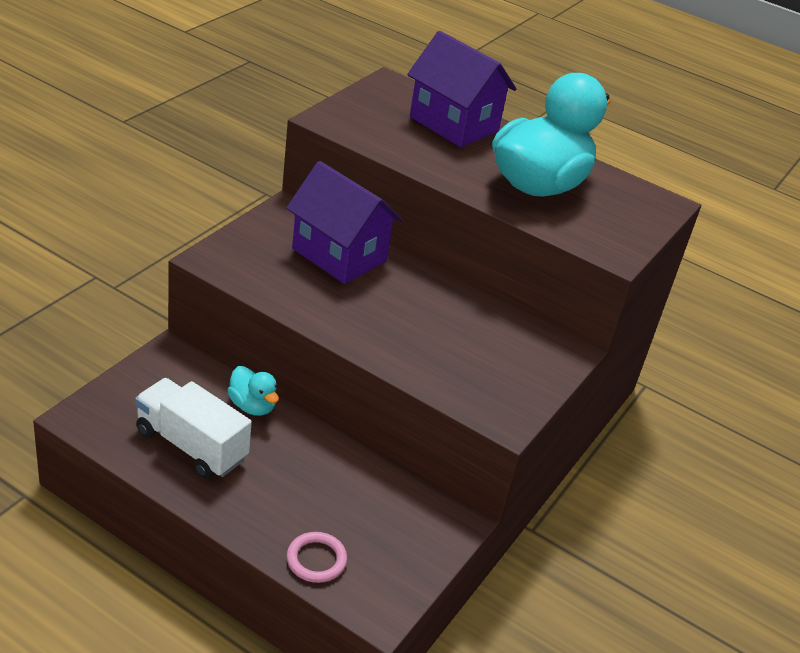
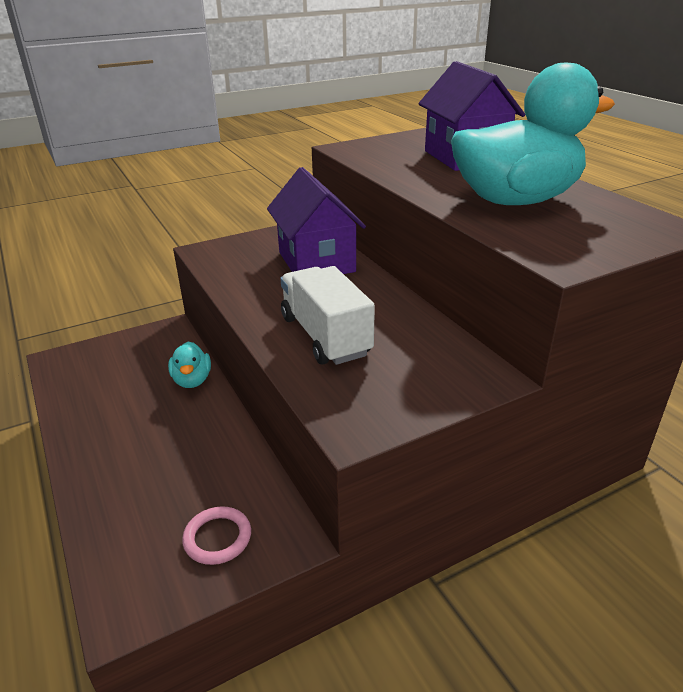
camera: 35 degrees right, 5 degrees down
white truck [135,378,252,479] -> white truck moved to [280,266,375,365]
pink ring [286,532,347,583] -> pink ring moved to [182,506,251,565]

